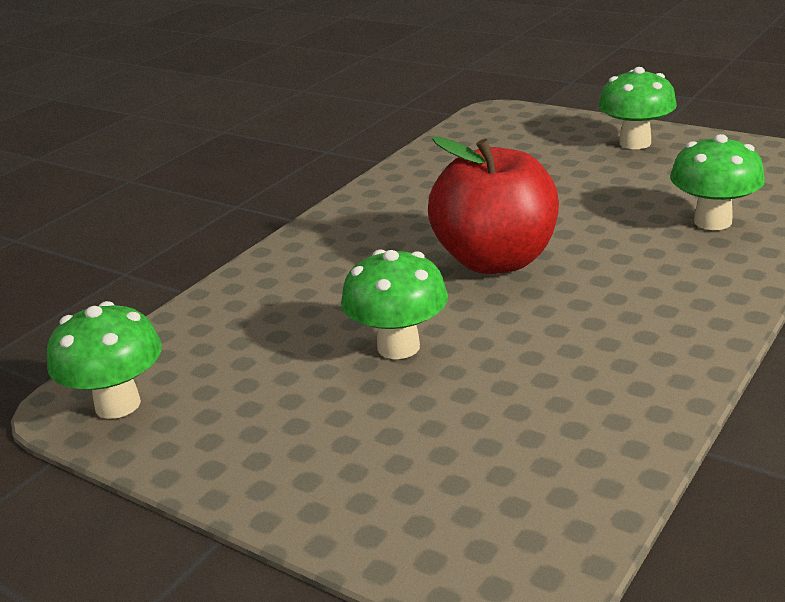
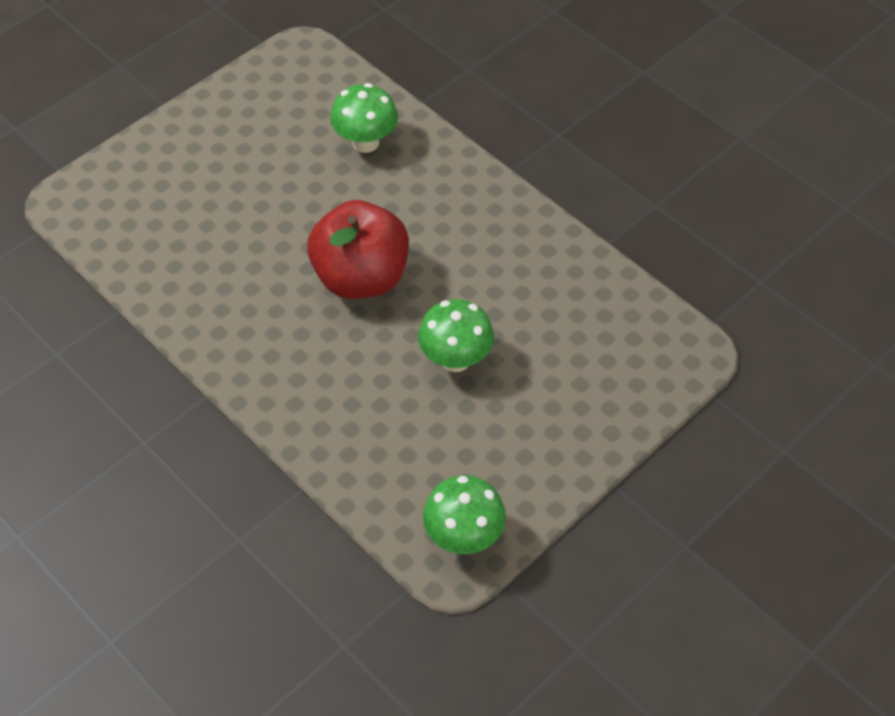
camera: 80 degrees left, 25 degrees up
green mushroom [598,67,677,149] -> none

